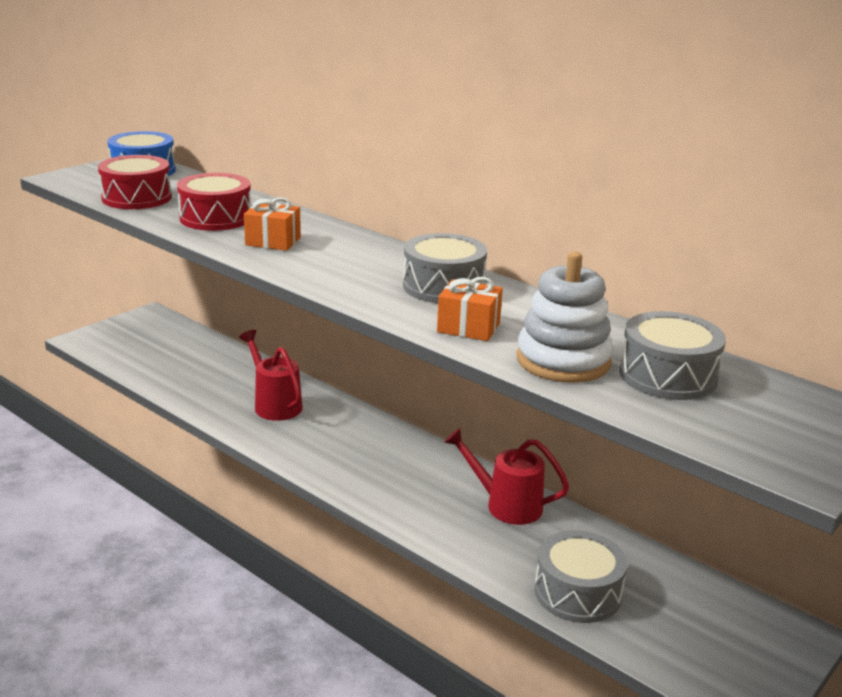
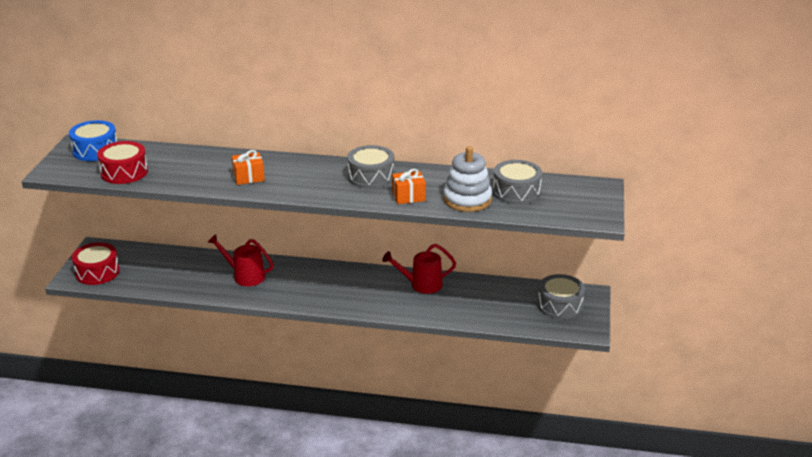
camera: 30 degrees left, 5 degrees up
red drum [177,173,251,231] -> red drum moved to [72,243,120,285]
grey drum [534,531,627,623] -> grey drum moved to [538,274,585,319]

